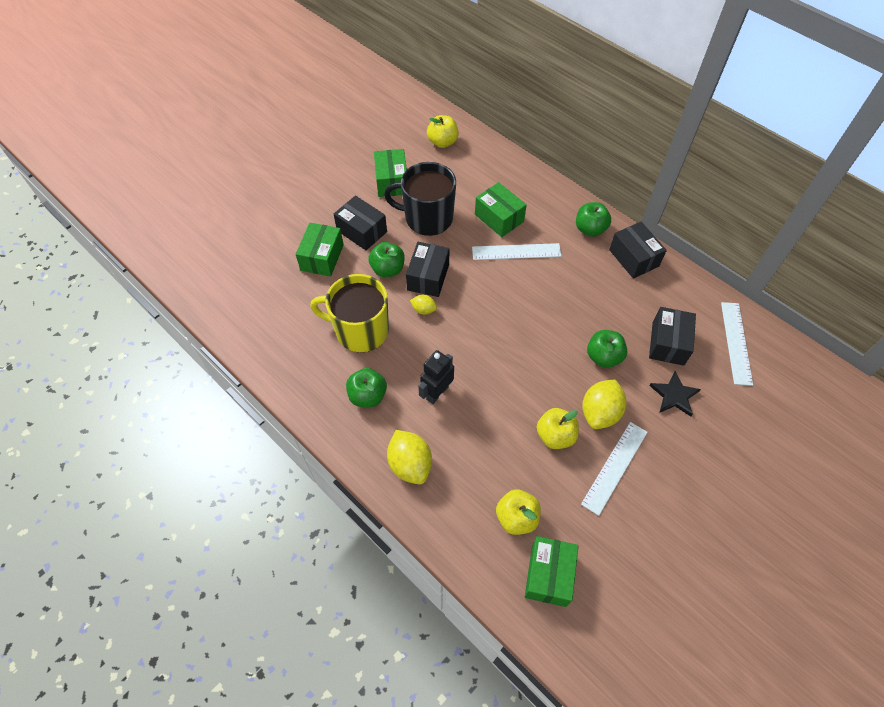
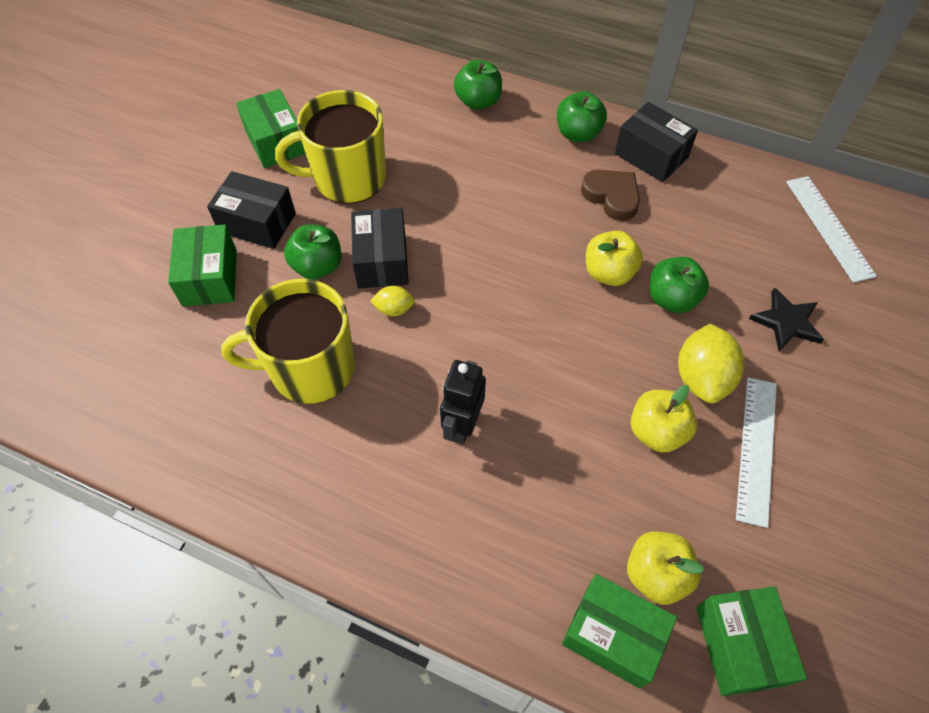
camera: 20 degrees left, 0 degrees up
green apple [346,368,387,407] -> green apple moved to [454,60,502,110]
black mug [384,162,456,236] -> yellow mug [275,90,386,204]
yellow lemon [387,430,432,484] -> none
yellow apple [427,115,459,148] -> yellow apple moved to [586,231,643,286]
white ruler [472,243,561,260] -> none
green box [475,182,527,237] -> green box moved to [562,574,677,688]
black box [649,307,696,366] -> none
none -> brown heart [581,170,640,221]

